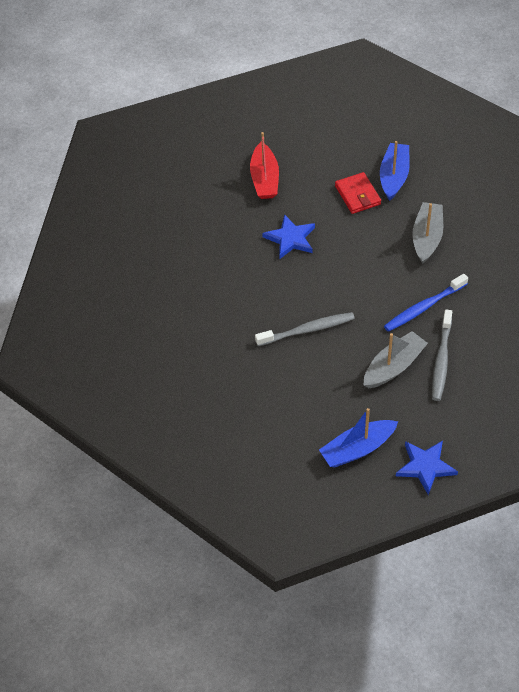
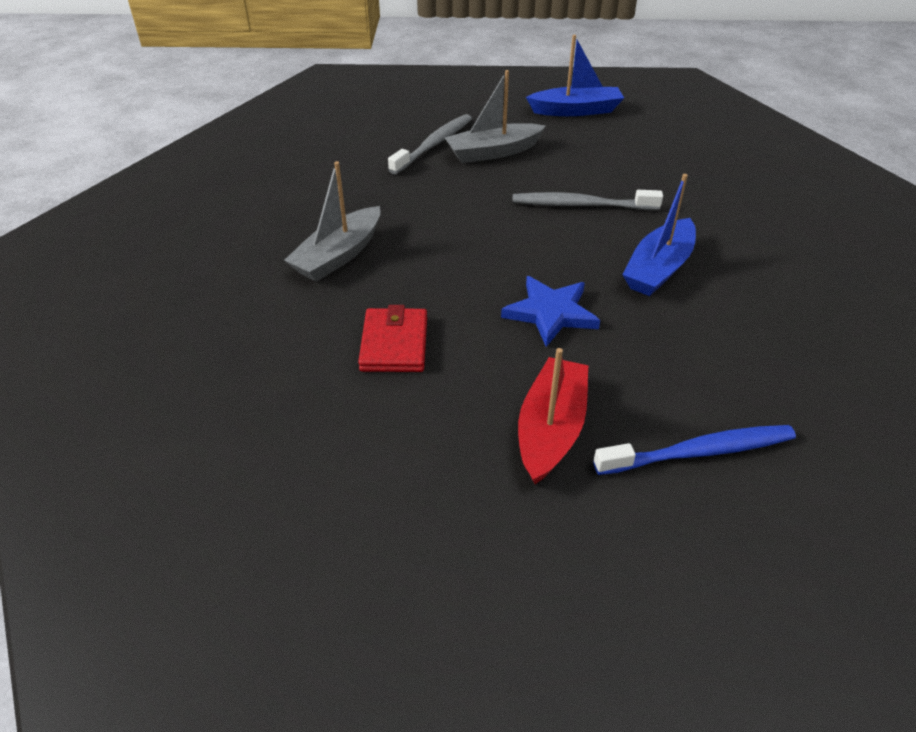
camera: 160 degrees left, 10 degrees down
blue boat [380,141,410,201] -> blue boat moved to [622,174,696,296]
blue toothbrush [384,274,468,332] -> blue toothbrush moved to [593,425,796,475]
blue star [396,441,458,495] -> none

